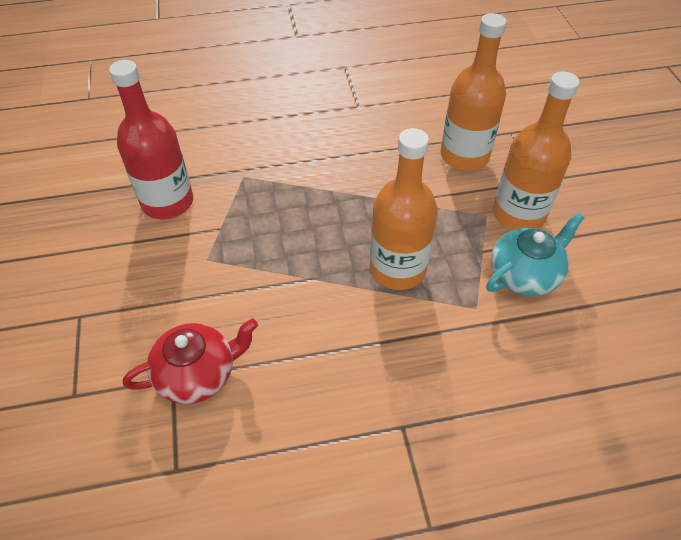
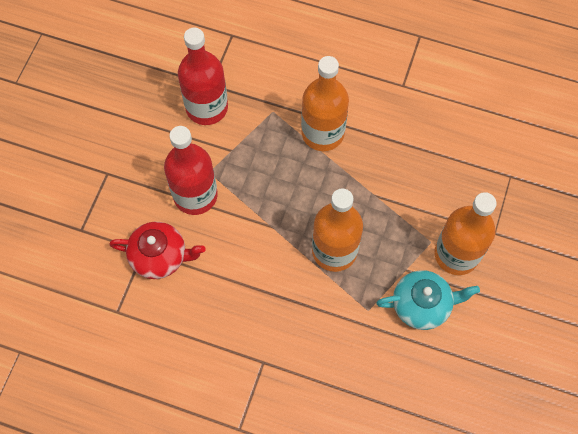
camera: 30 degrees right, 15 degrees up
orange bottle [441,13,506,171] -> orange bottle moved to [301,56,349,151]
none -> red bottle [164,126,218,215]

